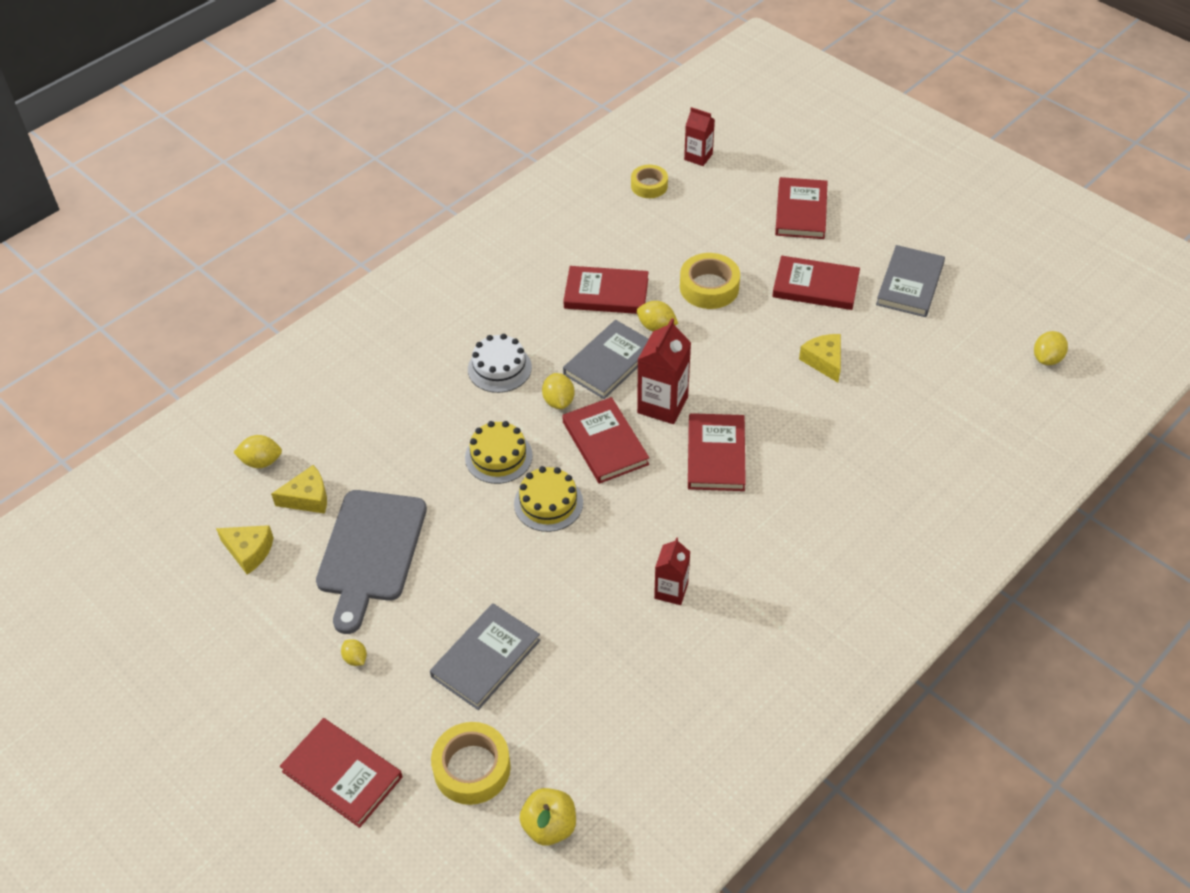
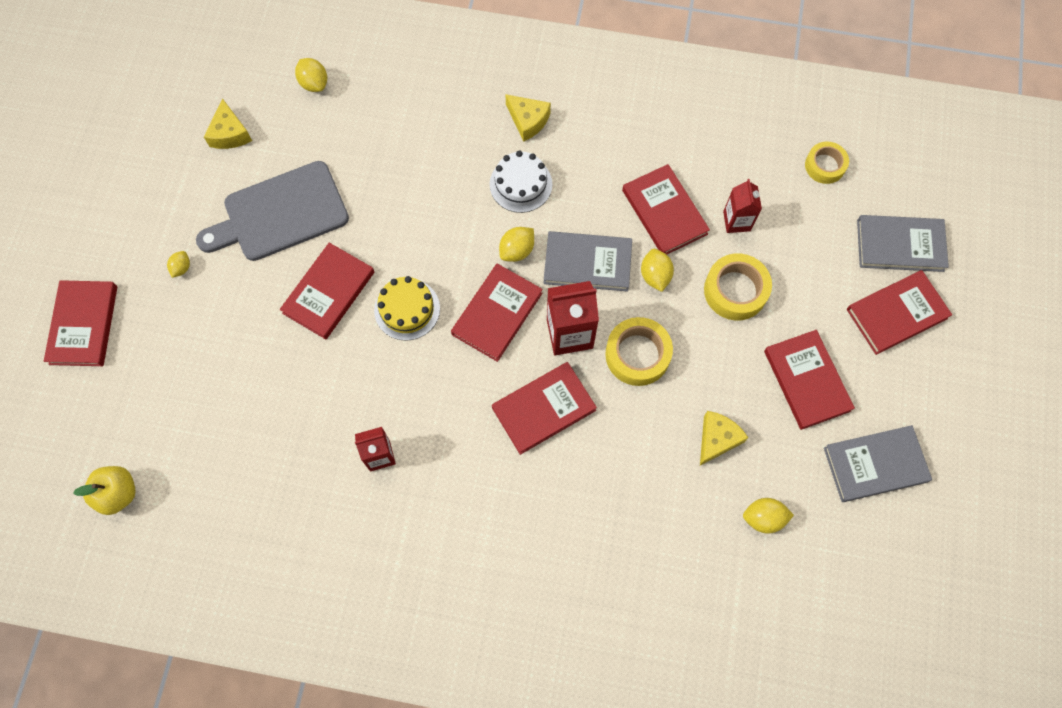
camera: 55 degrees right, 20 degrees up
yellow cheese [271,465,327,514] -> yellow cheese moved to [505,94,551,142]
grey book [430,603,540,710] -> grey book moved to [857,215,949,272]
yellow tape [431,722,511,805] -> yellow tape moved to [605,317,673,386]
yellow cake [465,421,533,484] -> none
red carton [684,107,715,166] -> red carton moved to [723,179,762,233]
yellow lemon [1034,331,1068,365] -> yellow lemon moved to [743,498,794,534]
none -> red book [280,243,374,339]

